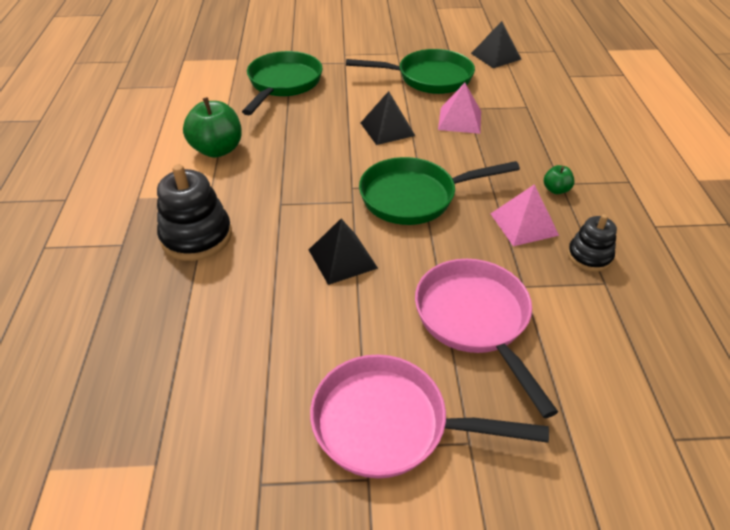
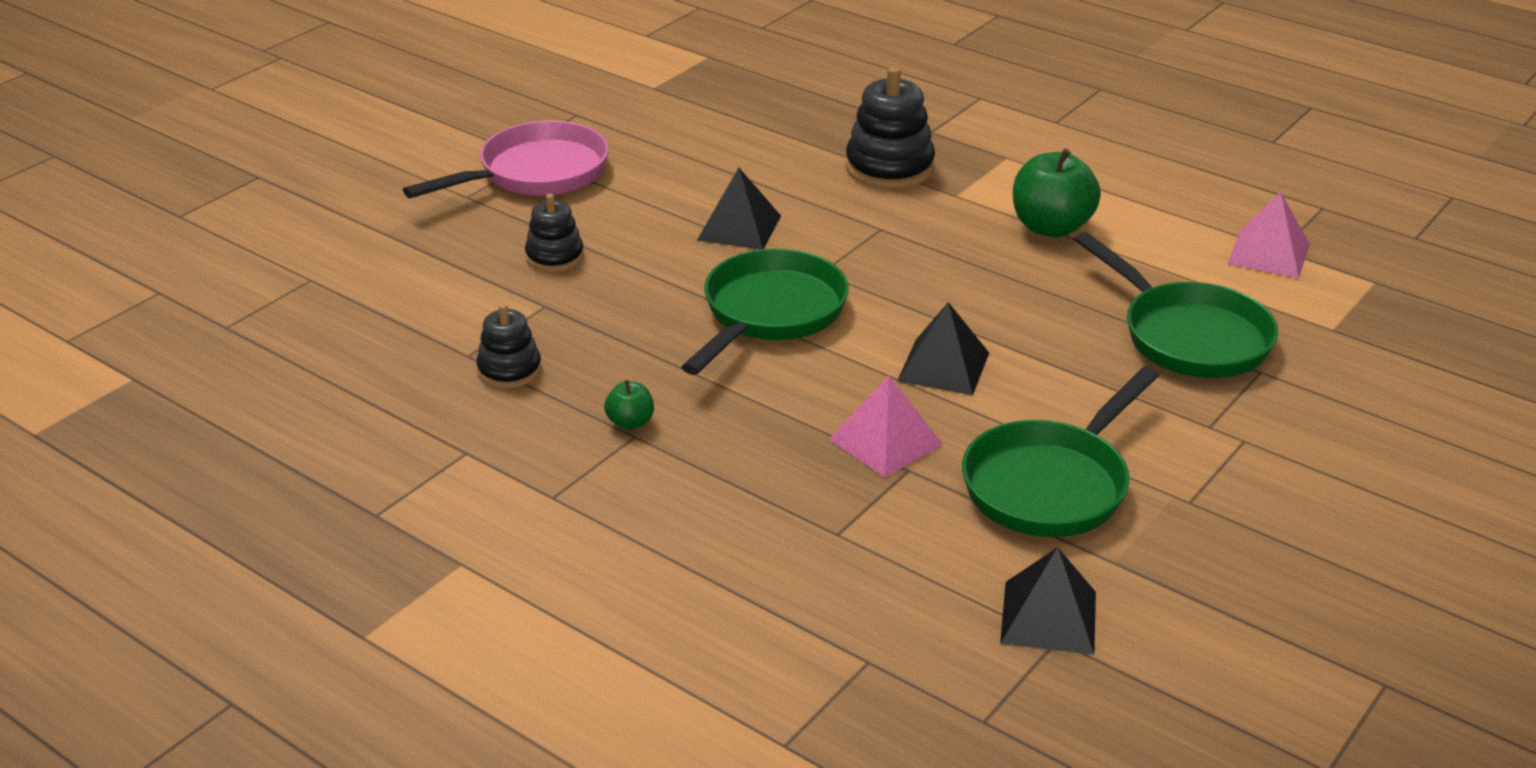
camera: 130 degrees right, 10 degrees down
pink pan [415,259,558,418] -> black stacking toy [525,194,584,272]
pink pyramid [491,184,559,246] -> pink pyramid moved to [1228,192,1310,278]

